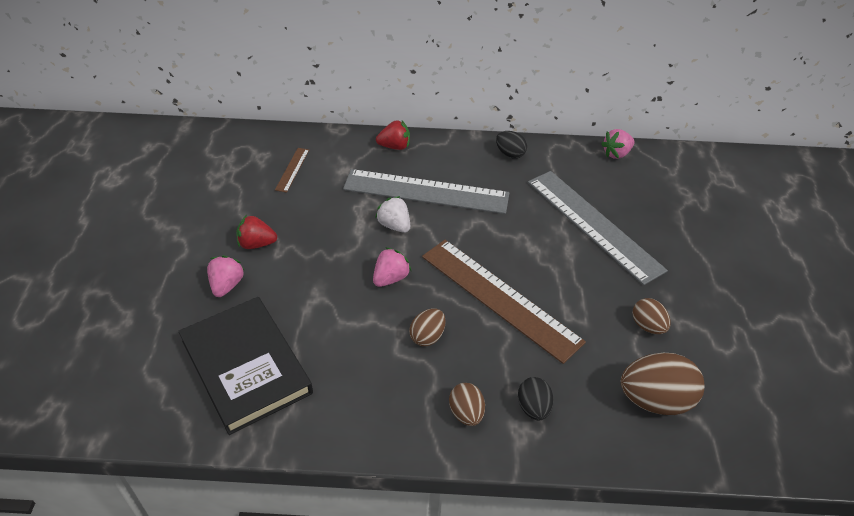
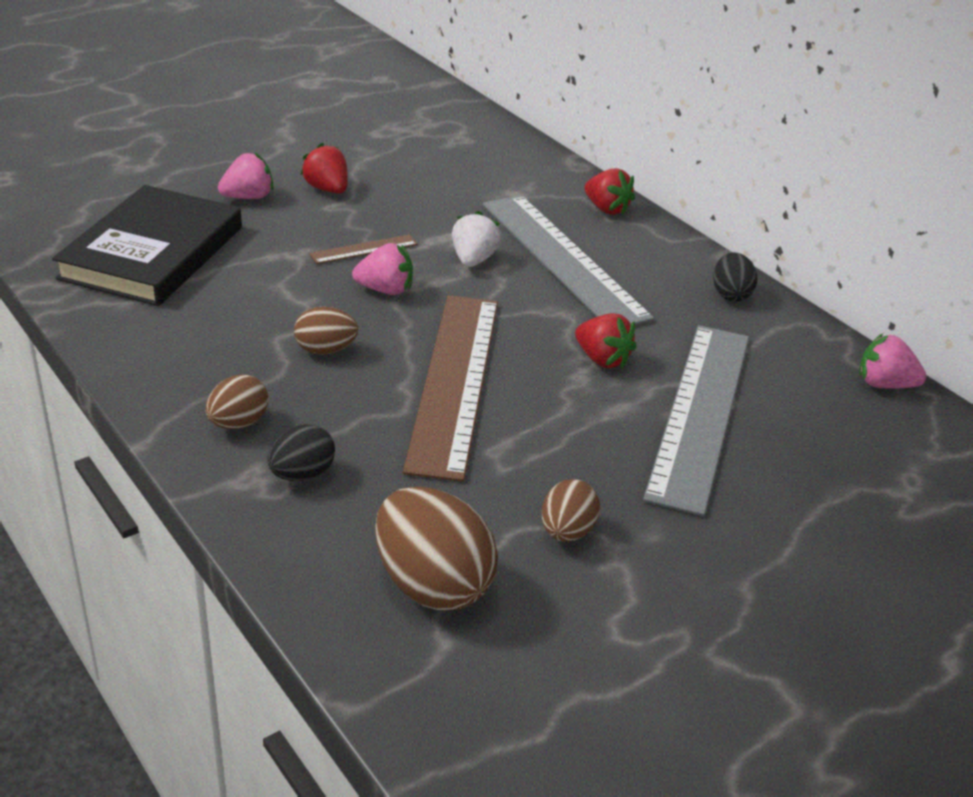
camera: 50 degrees right, 10 degrees down
brown ruler [275,148,309,193] -> brown ruler moved to [309,234,418,264]
none -> red strawberry [575,313,637,368]

